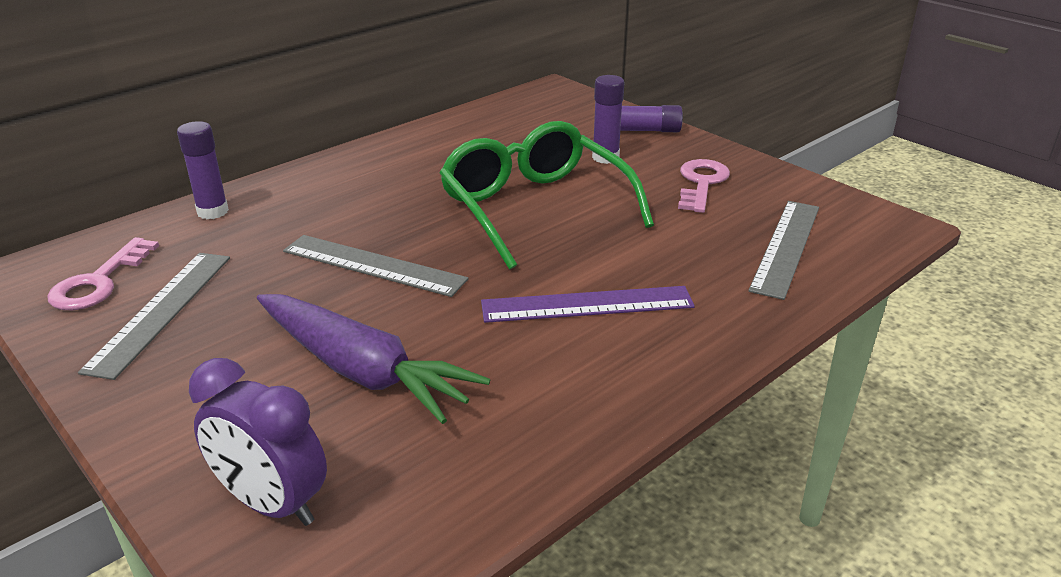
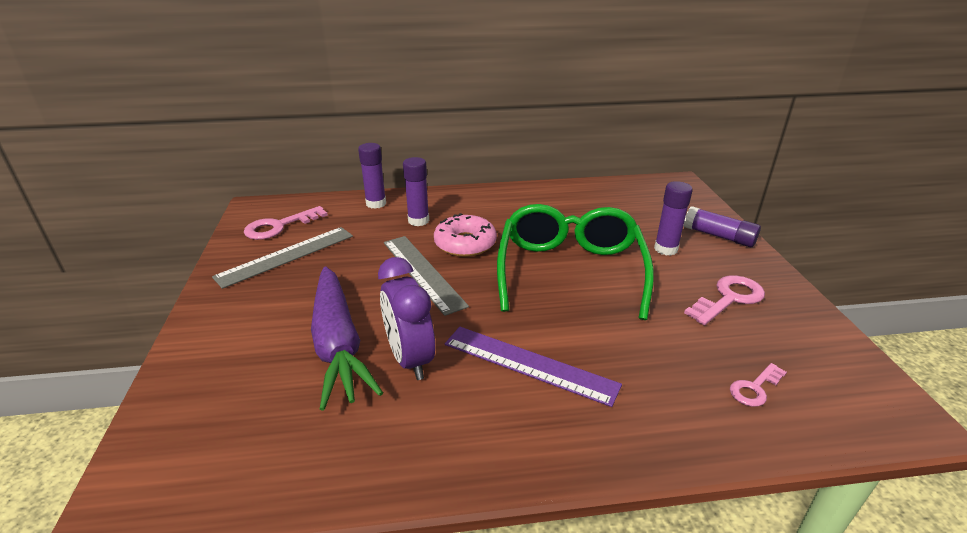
camera: 35 degrees right, 0 degrees up
purple clock [189,358,327,526] -> purple clock moved to [378,257,435,380]
grey ruler [748,201,819,300] -> pink key [730,363,787,407]
none -> purple glue stick [403,157,429,226]
none -> pink donut [434,213,497,257]

